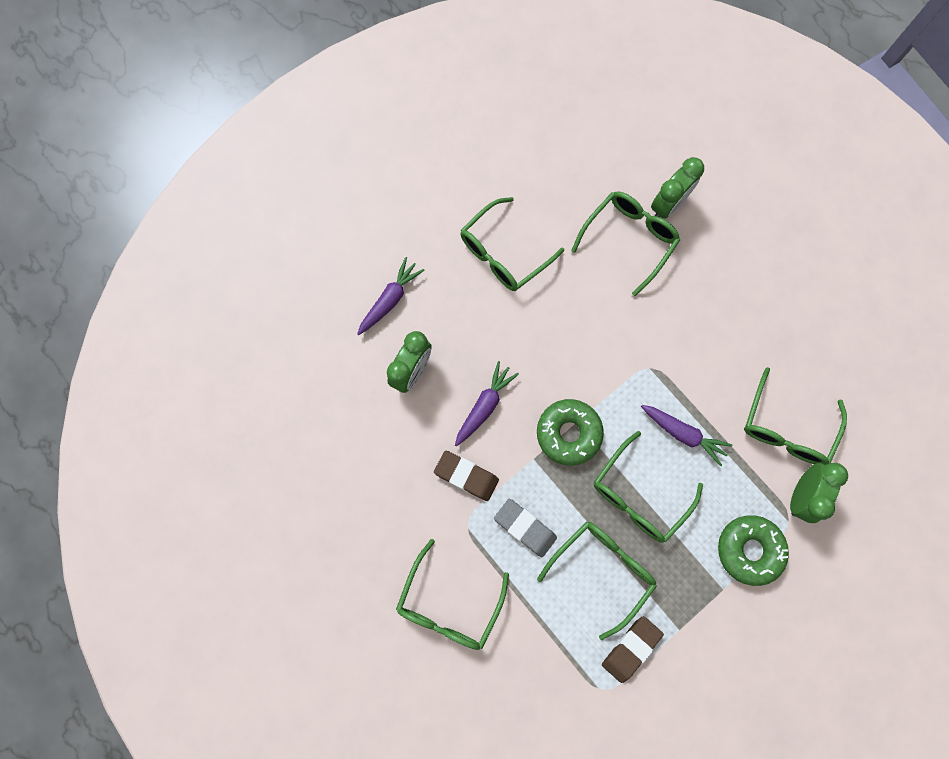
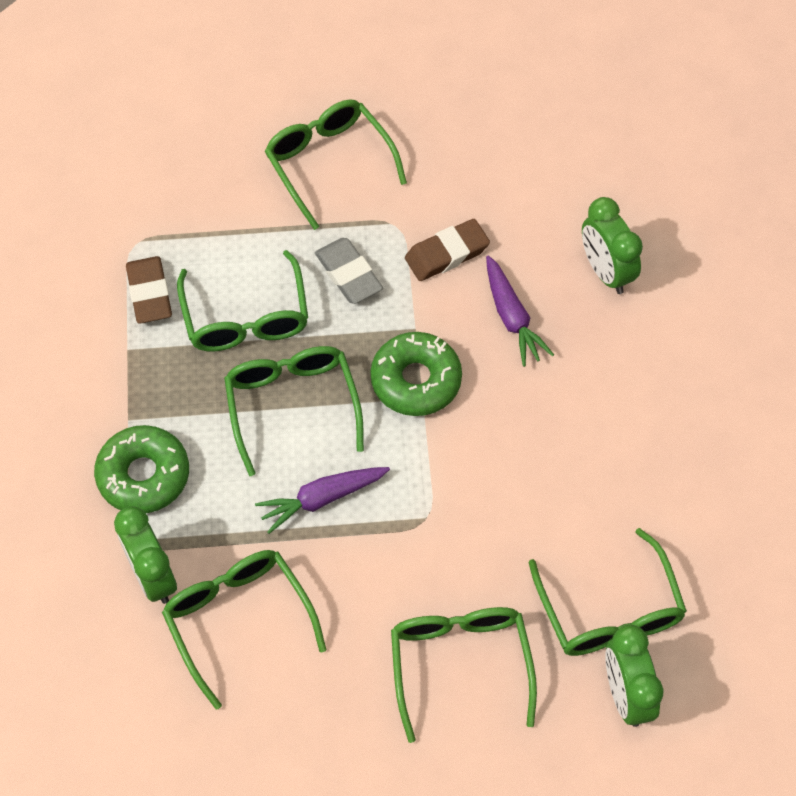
camera: 125 degrees right, 15 degrees down
purple carrot [357,257,425,335] -> none
green glasses [460,197,564,291] -> green glasses moved to [391,607,537,743]
grey eraser [494,499,557,557] -> grey eraser turned 75 degrees clockwise [315,238,383,304]

